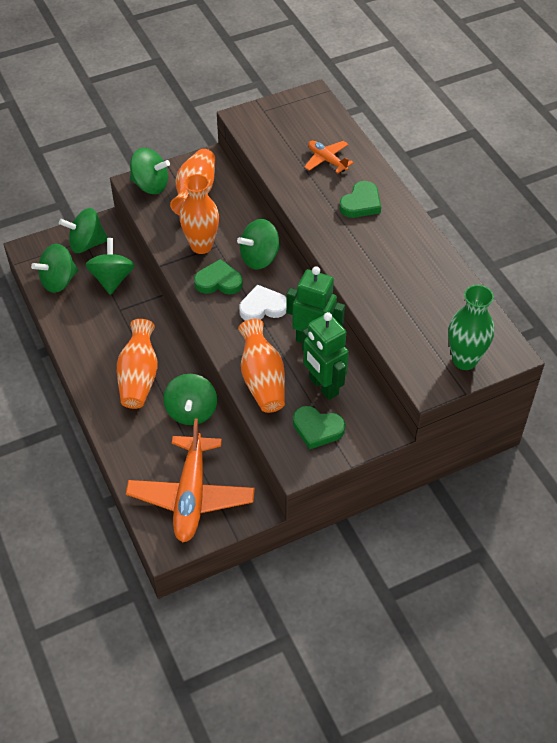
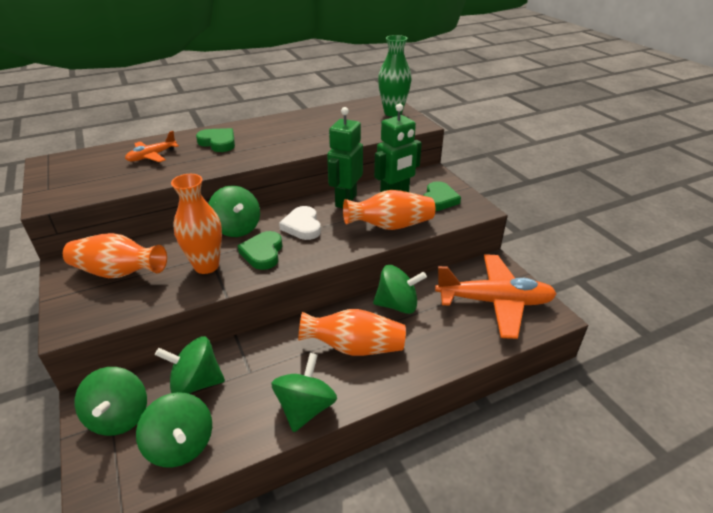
camera: 90 degrees left, 15 degrees down
green spinning top [130,148,170,194] -> green spinning top moved to [271,353,337,432]

